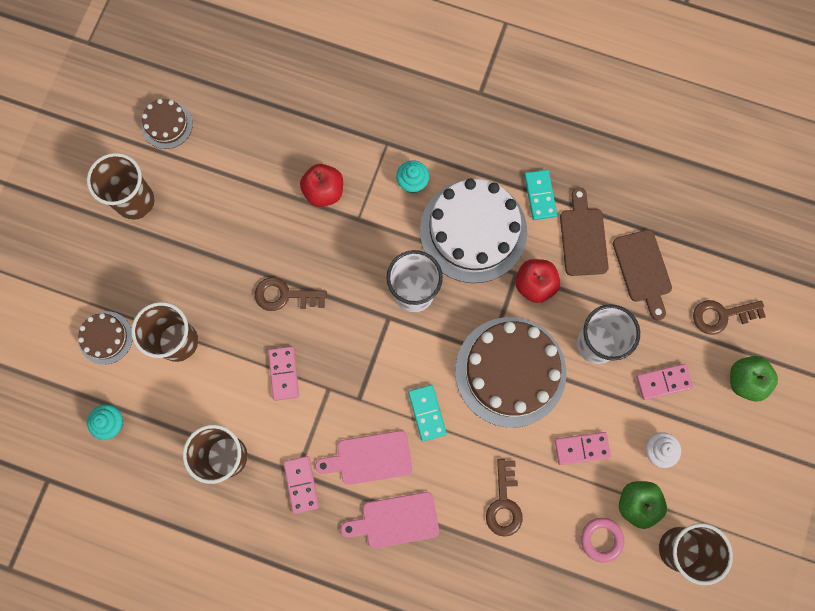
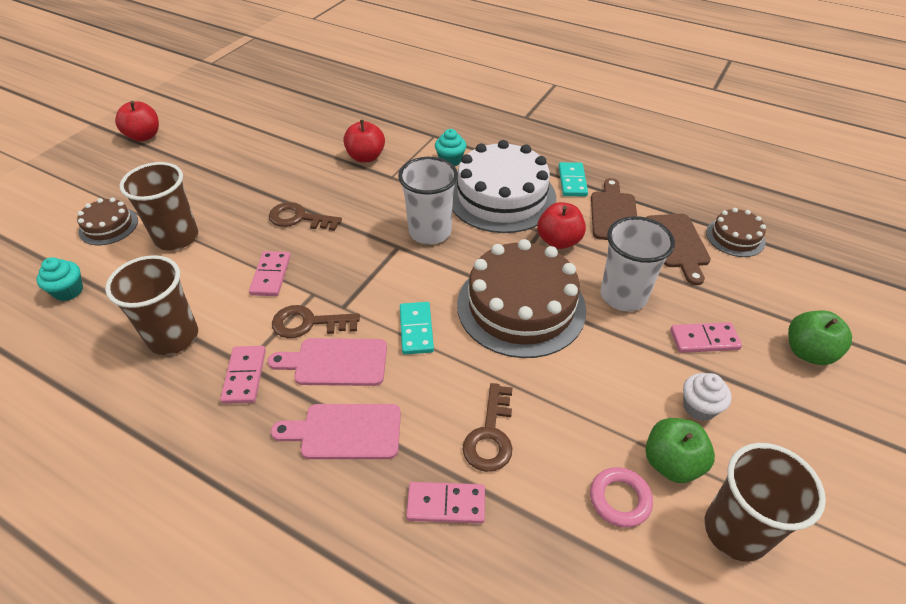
camera: 10 degrees right, 30 degrees down
brown cup [87,153,155,220] -> none
brown cake [141,99,193,149] -> brown cake moved to [706,208,766,257]
pink domino [555,432,611,465] -> pink domino moved to [406,482,485,524]
brown key [693,300,766,335] -> brown key moved to [272,305,360,338]
none -> red apple [115,101,159,142]

